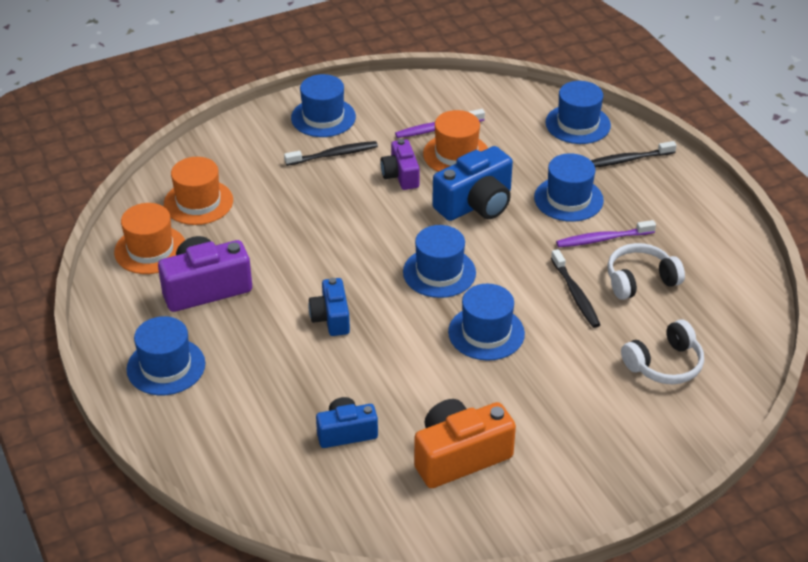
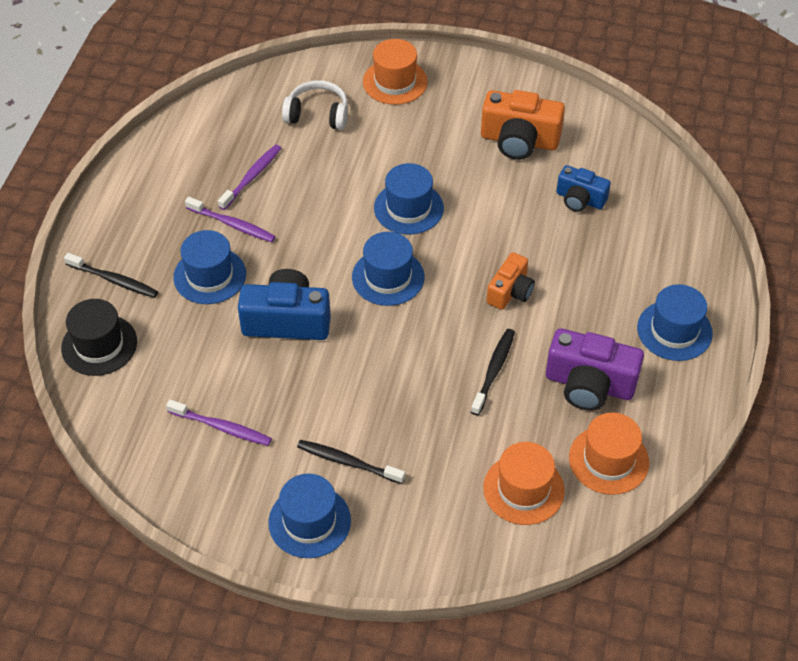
camera: 140 degrees left, 10 degrees up
blue camera [308,278,350,336] -> orange camera [487,252,535,310]
purple camera [380,139,420,190] -> none
orange hat [423,110,488,172] -> orange hat moved to [363,39,428,105]
blue hat [545,81,611,144] -> black hat [61,299,137,376]
black toothbrush [551,249,600,328] -> black toothbrush moved to [471,329,515,415]
white headphones [607,243,685,300] -> purple toothbrush [218,145,281,210]

